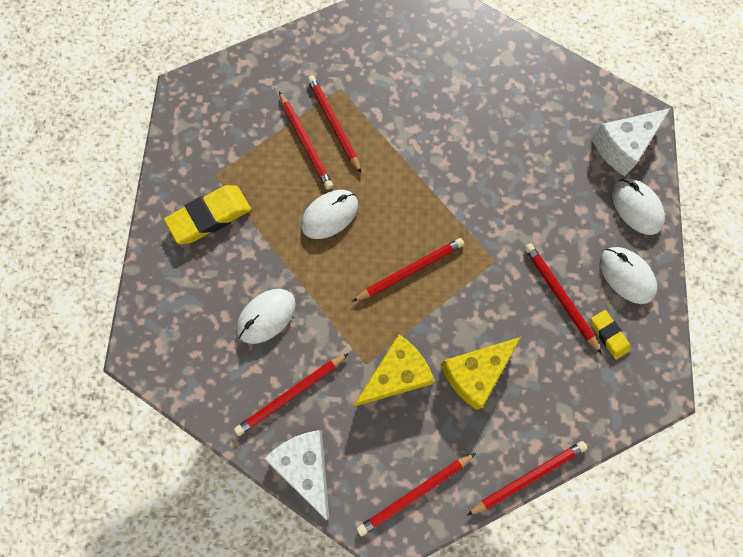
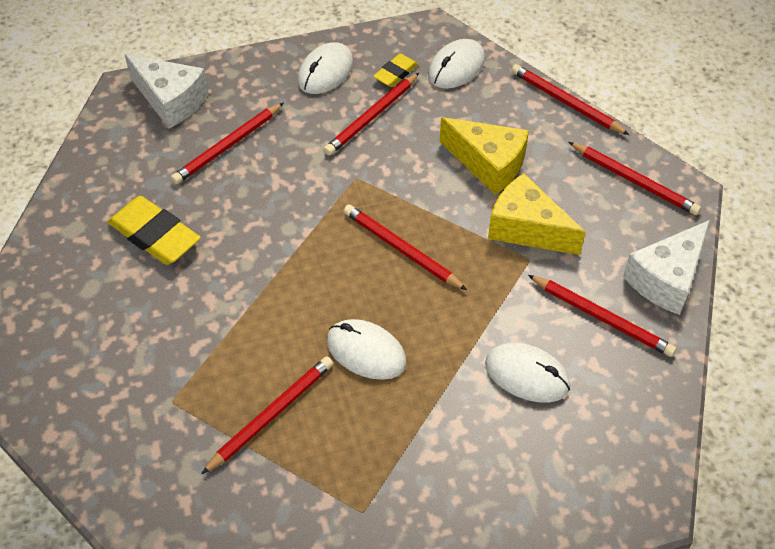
camera: 110 degrees left, 20 degrees down
yellow eraser [164,185,251,244] -> yellow eraser moved to [108,196,201,265]
red pencil [307,75,361,173] -> red pencil moved to [171,103,283,184]
white mouse [612,179,665,235] -> white mouse moved to [428,39,485,89]

